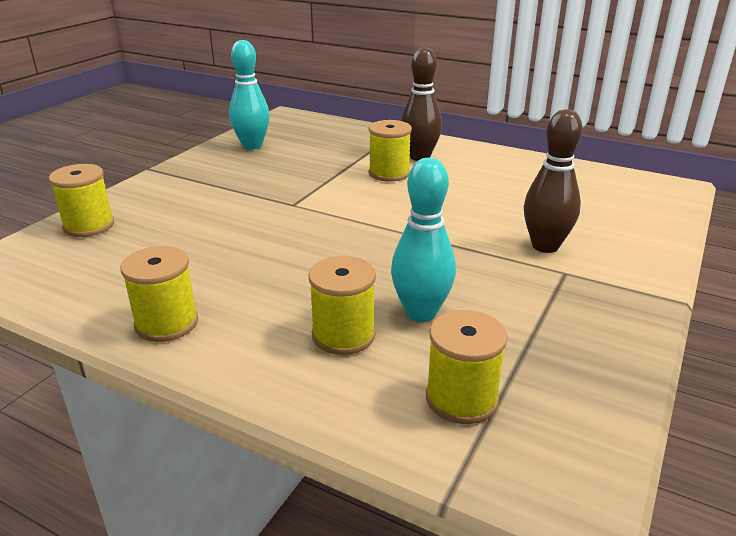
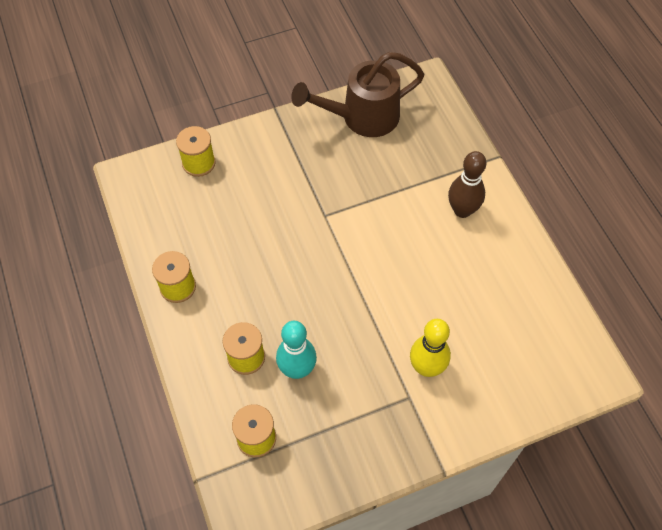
camera: 40 degrees right, 30 degrees up
turquoise bowling pin [229,40,270,150] -> brown watering can [291,52,424,137]
yellow spool [369,120,412,182] -> none
brown bowling pin [524,109,583,253] -> yellow bowling pin [410,319,451,377]

